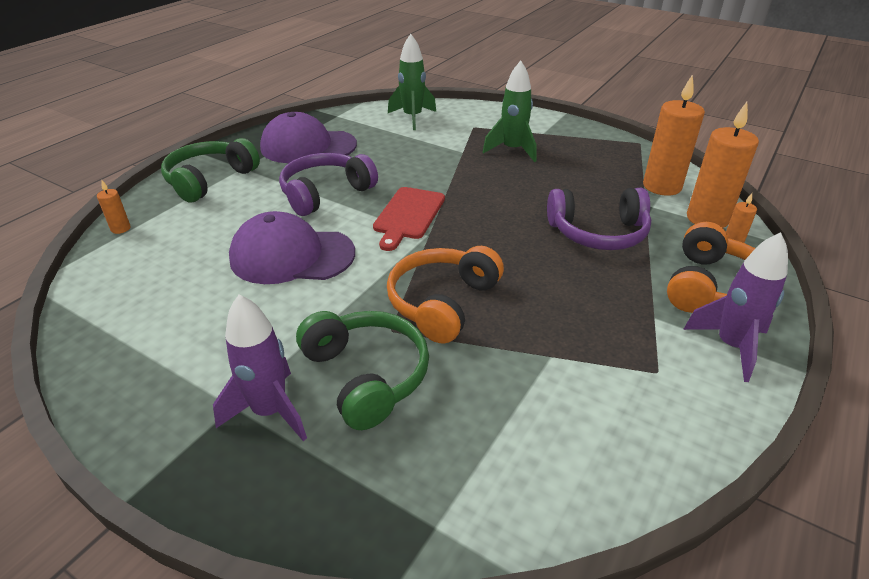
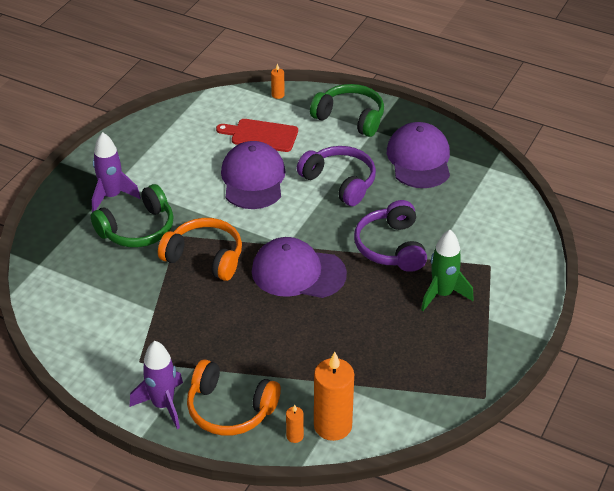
camera: 85 degrees right, 5 degrees up
red cutting board [373,187,445,251] -> red cutting board moved to [216,119,298,152]
green rocket [388,34,436,130] -> none
purple headphones [547,188,651,250] -> purple headphones moved to [354,200,427,272]
orange candle [643,74,705,196] -> none
none -> purple cap [252,237,347,298]

